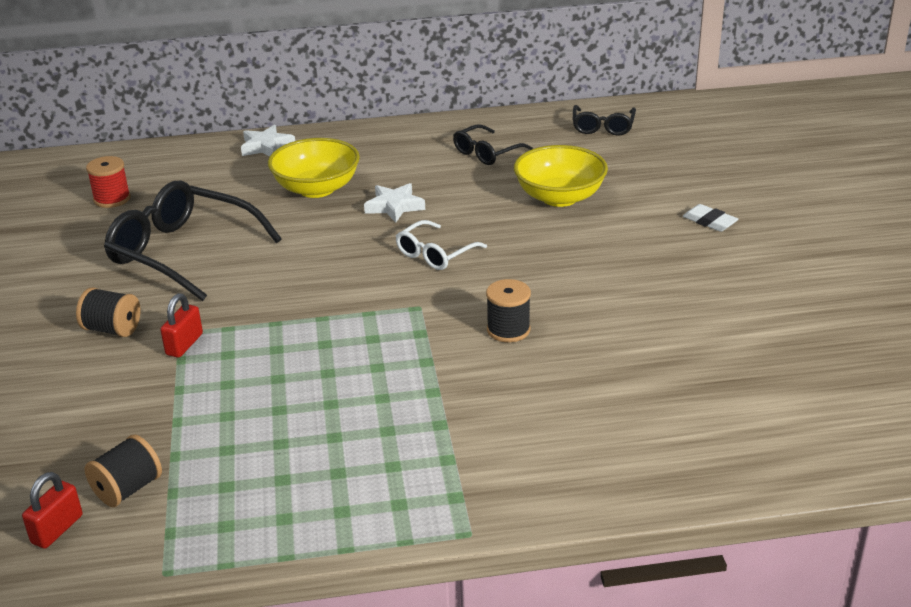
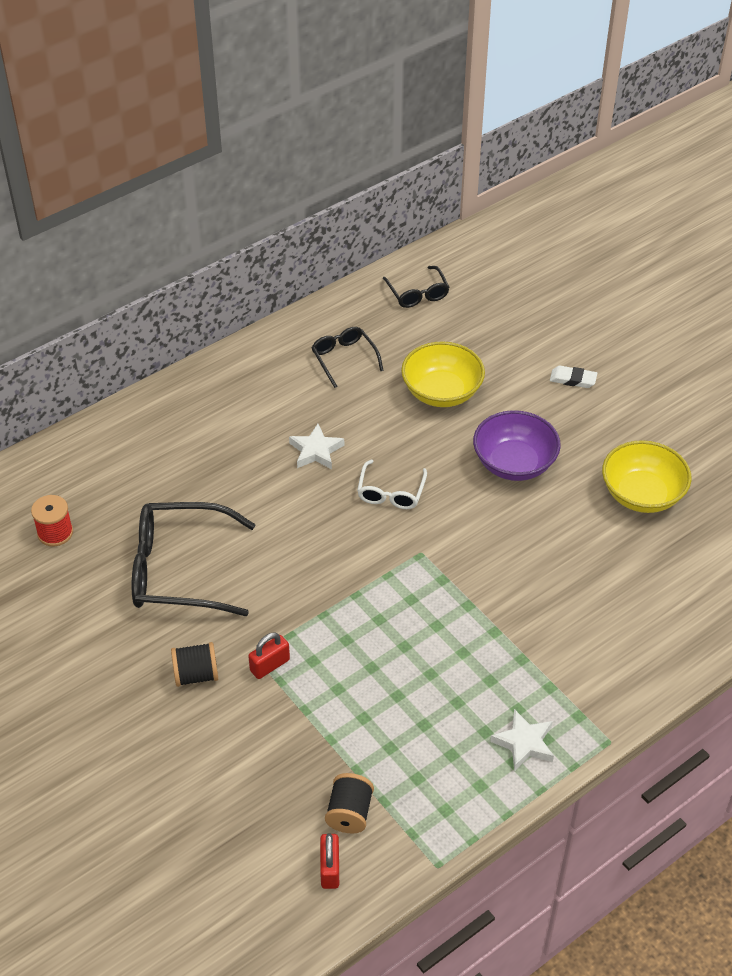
camera: 30 degrees left, 15 degrees up
red padlock [160,293,203,358] -> red padlock turned 60 degrees clockwise [248,632,290,679]
white star [241,125,295,157] -> white star moved to [490,709,554,771]
yellow bowl [268,138,360,198] -> yellow bowl moved to [602,440,692,513]
black glasses [453,124,533,165] -> black glasses turned 135 degrees clockwise [311,327,384,388]
black spool [486,279,531,342] -> none
none -> purple bowl [473,410,561,481]

